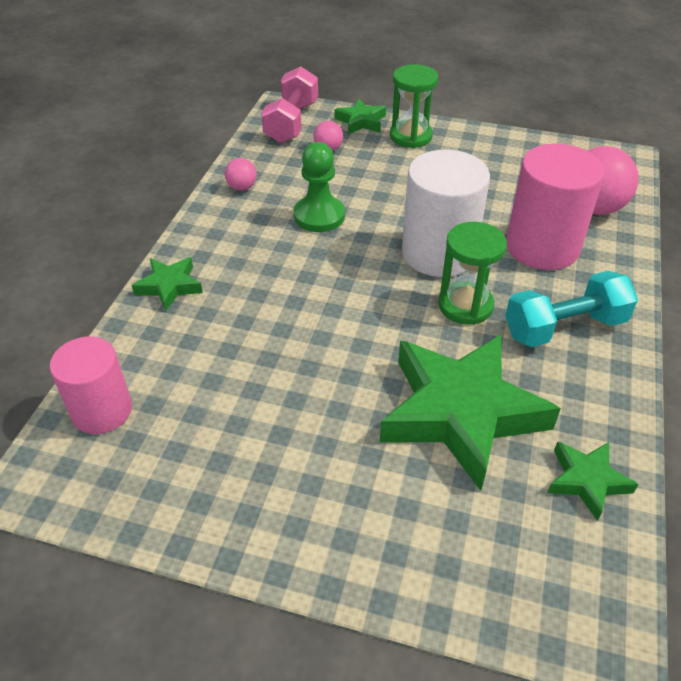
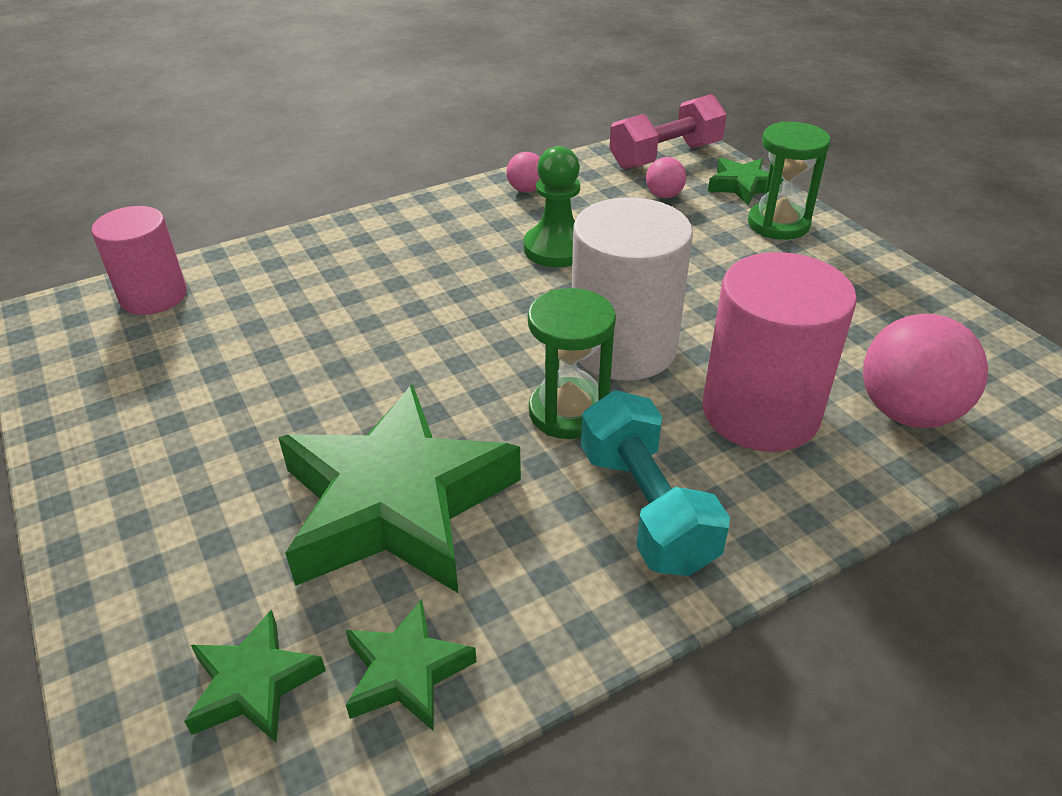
camera: 45 degrees right, 5 degrees down
green star [132,257,203,311] -> green star moved to [184,609,326,743]
turquoise dumbbell [505,271,638,347] -> turquoise dumbbell turned 45 degrees clockwise [581,390,730,576]

